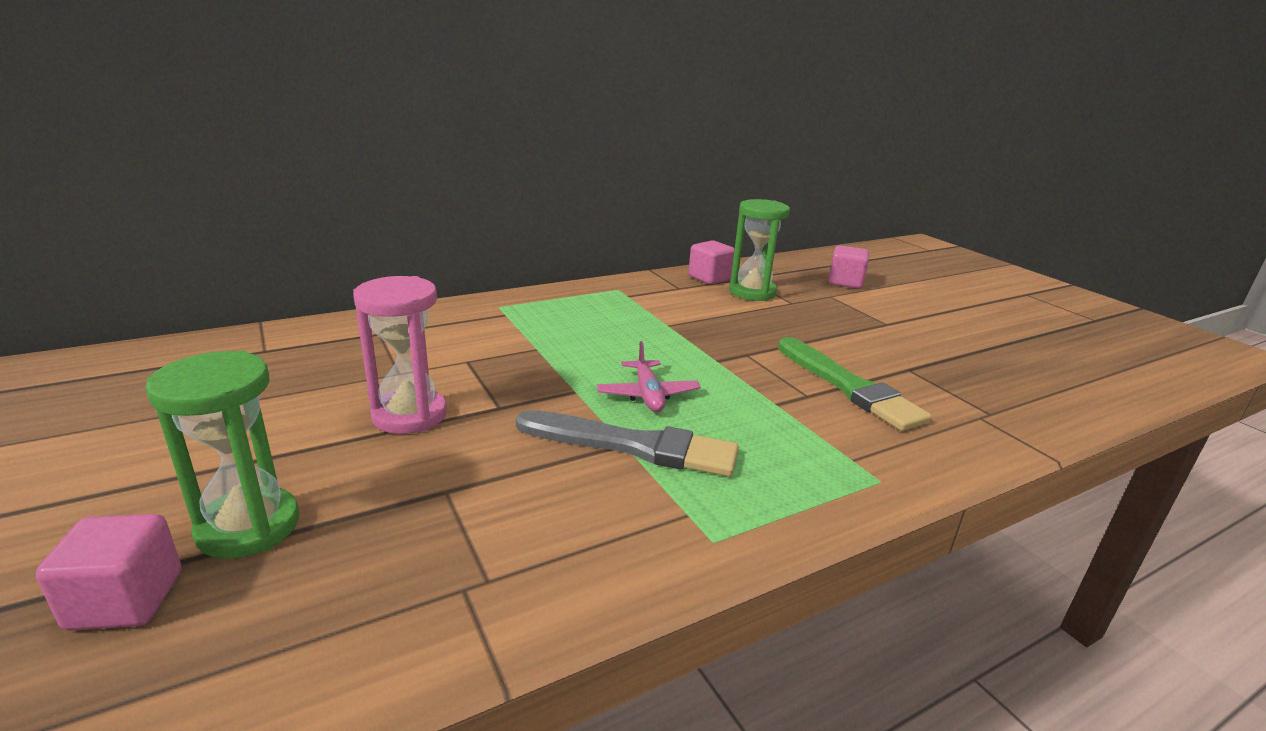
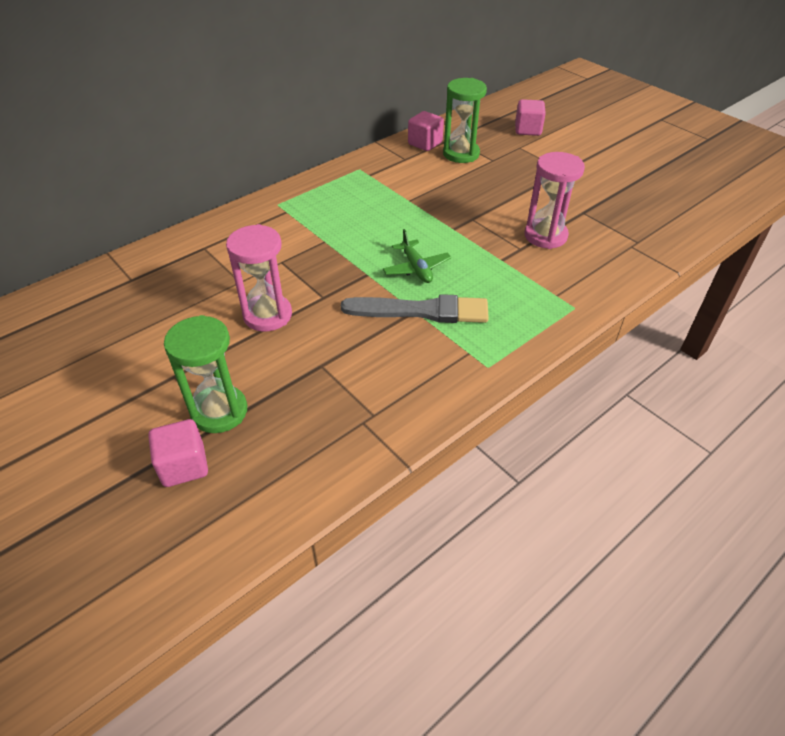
camera: 10 degrees left, 20 degrees up
pink plane [597,341,701,412] -> green plane [383,229,451,283]
green brush [778,337,932,431] -> pink hourglass [525,152,585,249]

